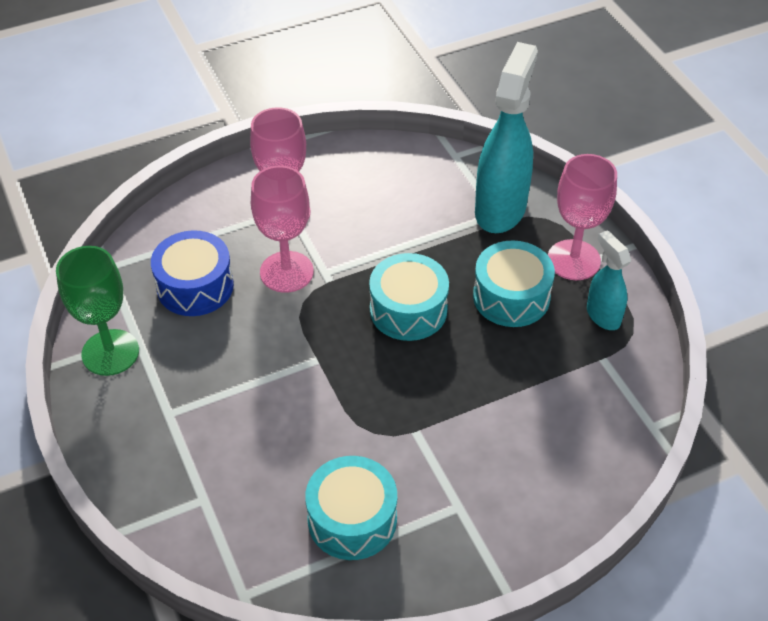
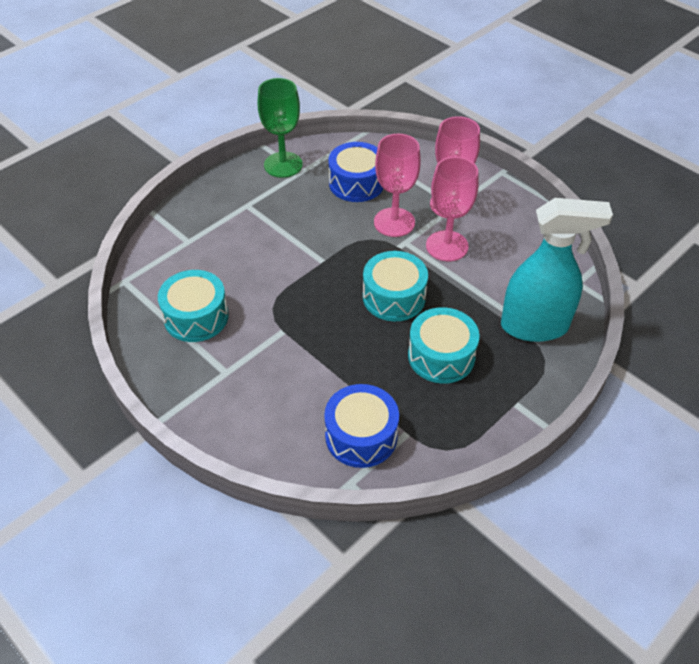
camera: 70 degrees right, 0 degrees up
pink goblet [548,154,617,280] -> pink goblet moved to [426,157,479,261]
turquoise spray bottle [587,230,631,330] -> none
none -> blue drum [324,384,399,468]

